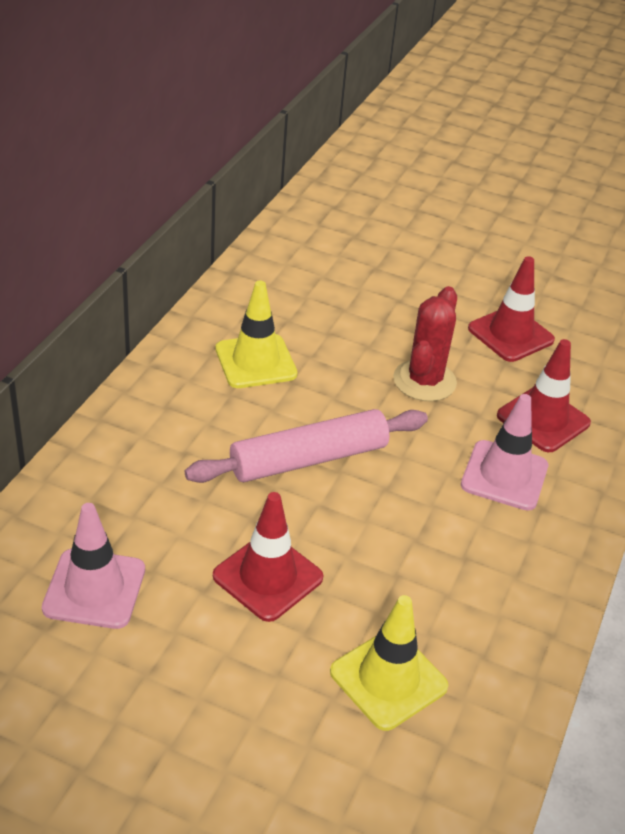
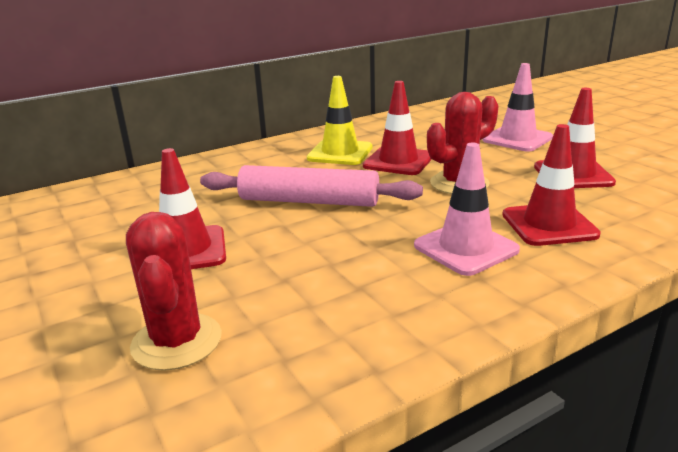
camera: 40 degrees right, 15 degrees down
pink traffic cone [42,503,145,629] -> pink traffic cone moved to [482,63,553,152]
yellow traffic cone [330,595,448,731] -> red cactus [126,212,222,371]
none -> red traffic cone [363,81,432,175]

